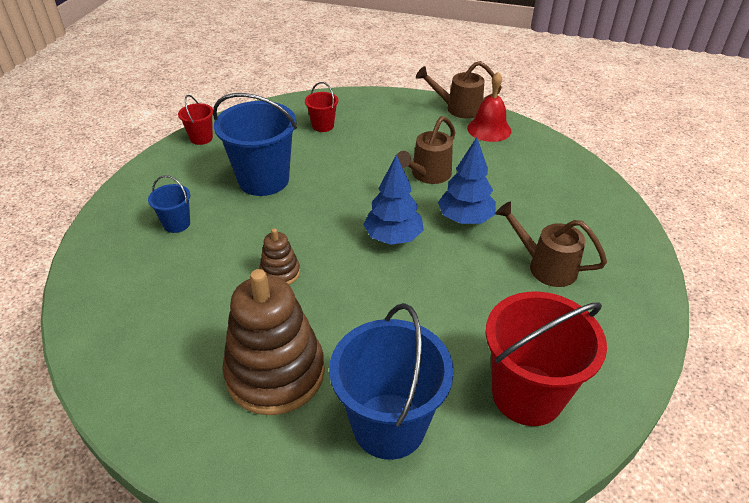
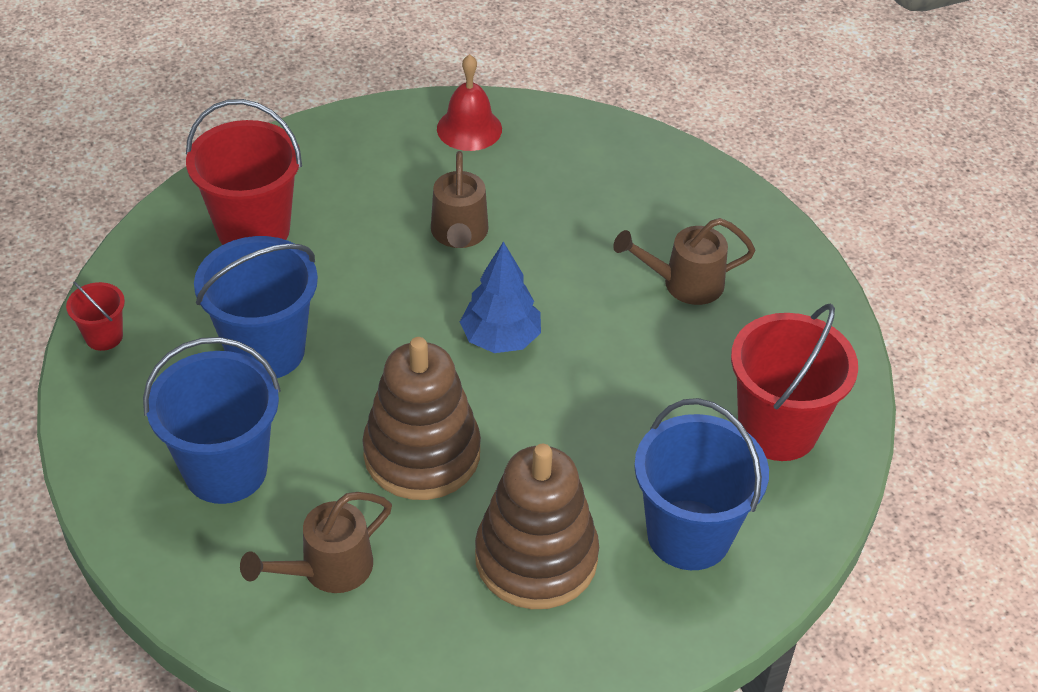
camera: 40 degrees left, 5 degrees up
blue bucket [148,175,190,233] -> blue bucket [143,337,281,504], size x2.08
brown stacking toy [259,228,300,285] -> brown stacking toy [362,337,481,500], size x2.12
red bucket [305,82,338,132] -> red bucket [186,99,302,245], size x2.08
brown watering can [416,61,502,119] -> brown watering can moved to [240,492,392,593]
blue tree [438,137,496,224] -> none

